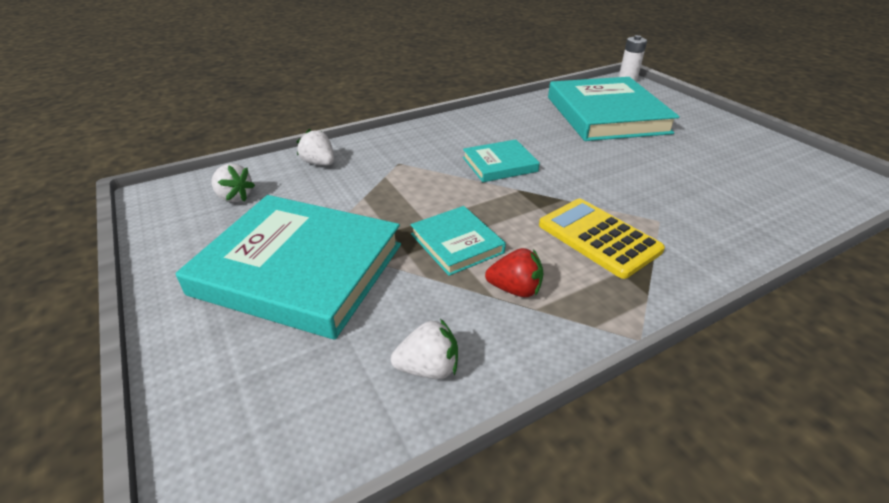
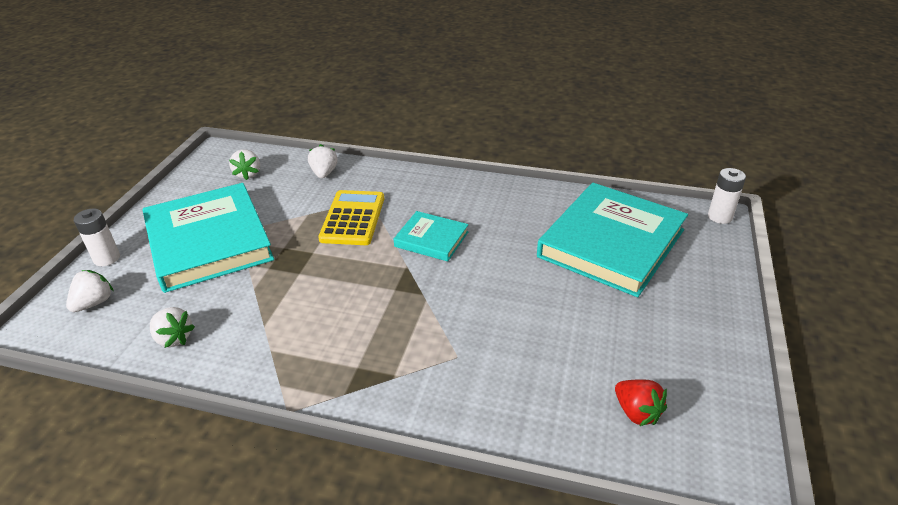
camera: 45 degrees right, 0 degrees up
turquoise book [410,206,506,276] -> none
red strawberry [485,248,543,297] -> red strawberry moved to [615,379,667,426]
yellow calculator [539,199,665,279] -> yellow calculator moved to [318,190,384,245]
none -> white strawberry [66,270,114,312]
none -> white battery [74,209,120,266]

